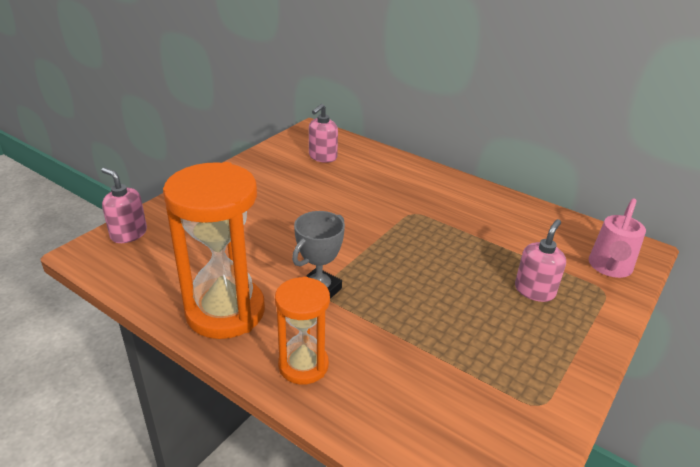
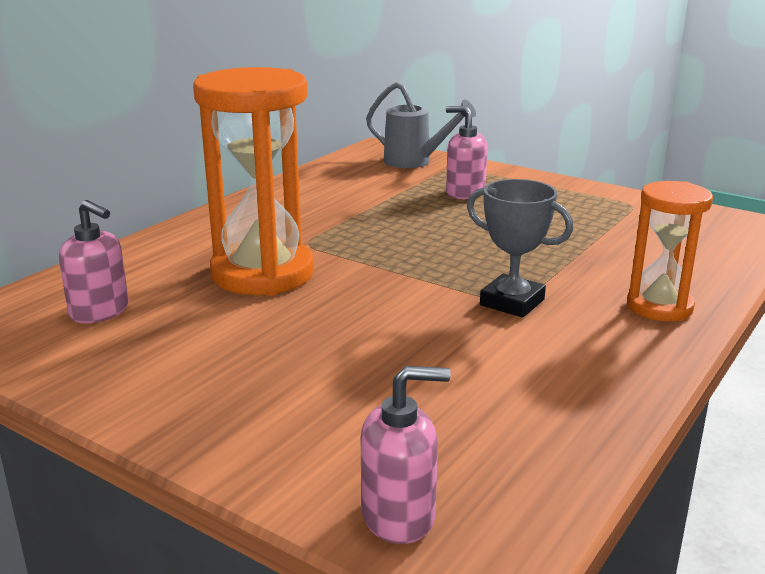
camera: 90 degrees left, 10 degrees down
pink soap dispenser [101,168,147,243] -> pink soap dispenser turned 135 degrees counterclockwise [361,366,451,544]
orange hourglass [163,162,265,339] -> orange hourglass moved to [193,67,314,296]
pink watering can [589,198,646,278] -> grey watering can [366,82,476,168]

